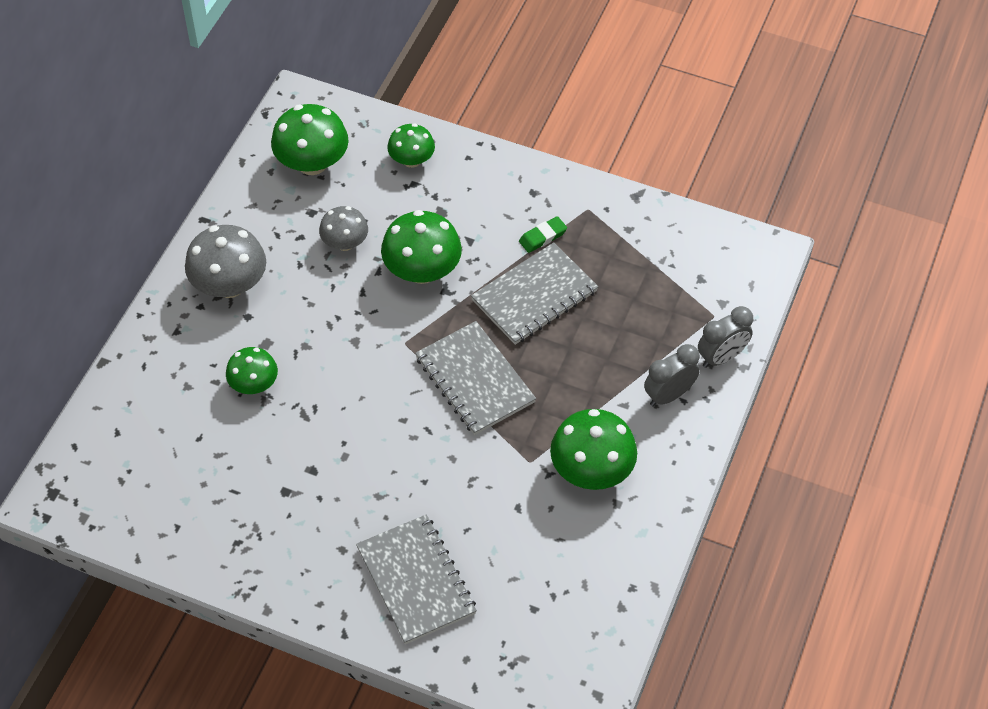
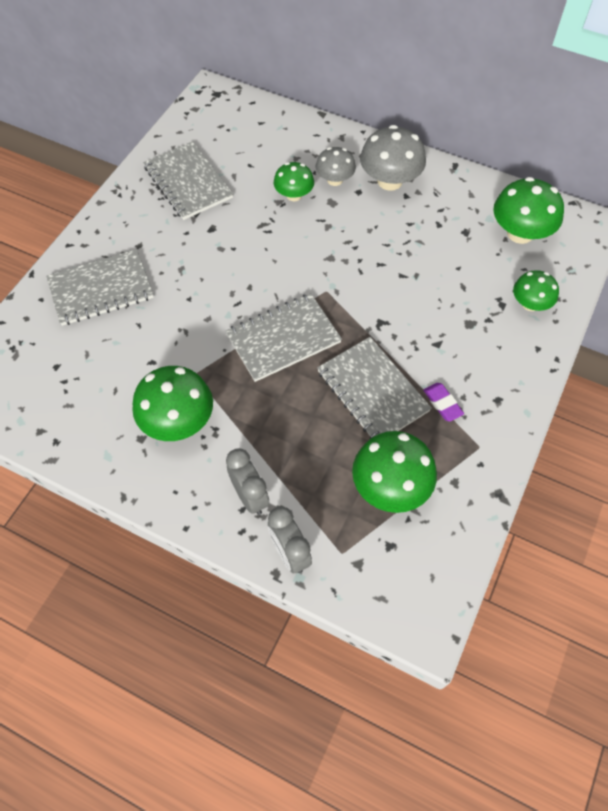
camera: 95 degrees right, 5 degrees up
grey mushroom [319,206,368,251] -> grey mushroom moved to [316,147,356,186]
green mushroom [381,210,462,284] -> green mushroom moved to [352,431,437,513]
green eraser [519,216,567,253] -> purple eraser [423,383,464,422]
none -> grey notebook [143,141,233,220]

